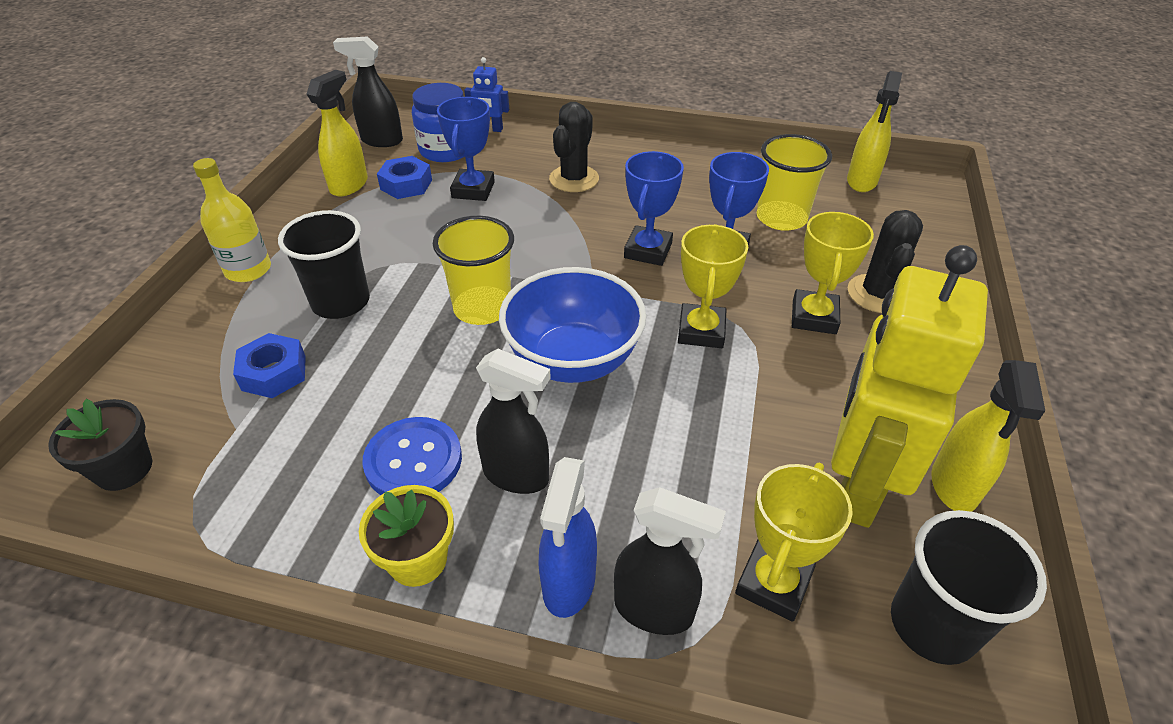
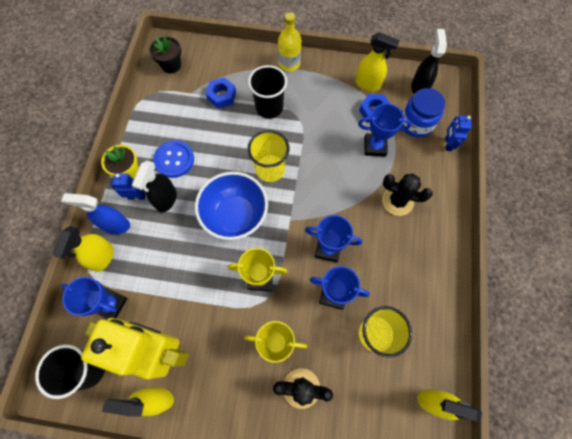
camera: 85 degrees right, 25 degrees up
black spray bottle [614,487,726,635] -> yellow spray bottle [53,226,113,272]
yellow trophy [735,462,853,622] -> blue trophy [61,277,128,319]
none -> blue robot [111,173,146,200]

